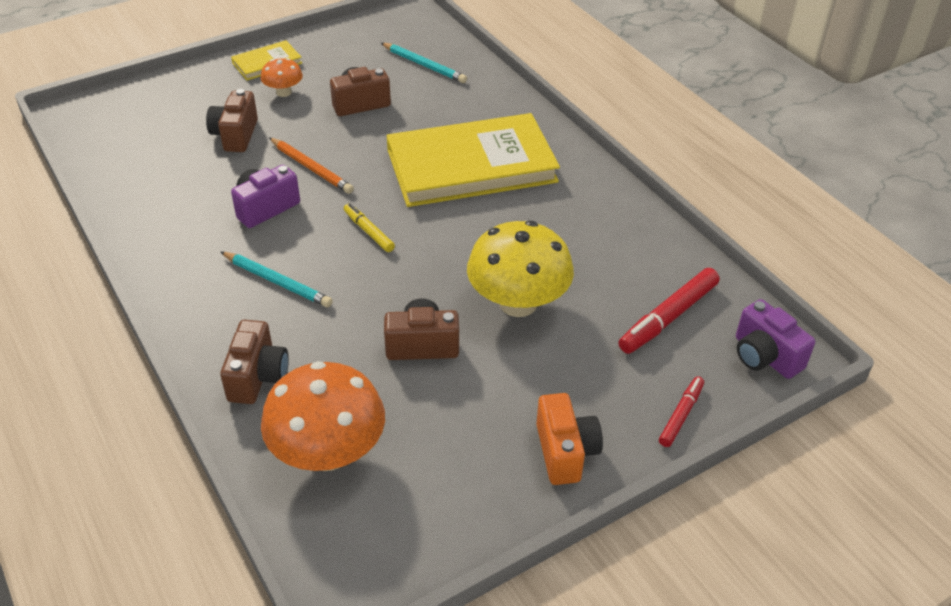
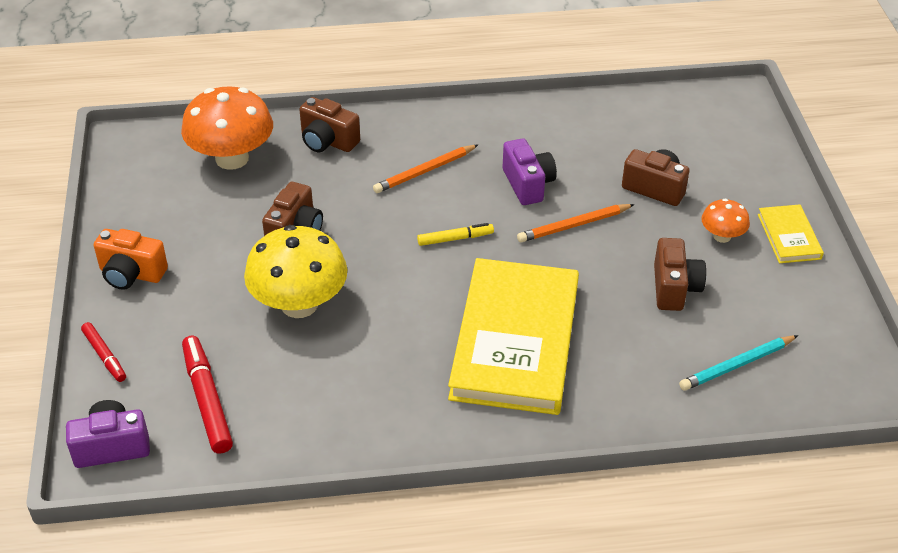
camera: 115 degrees right, 0 degrees up
turquoise pencil [220,251,333,307] -> orange pencil [373,145,478,193]

